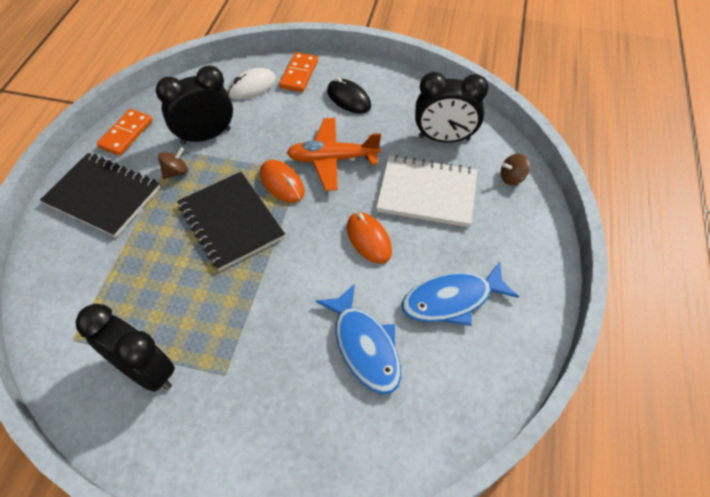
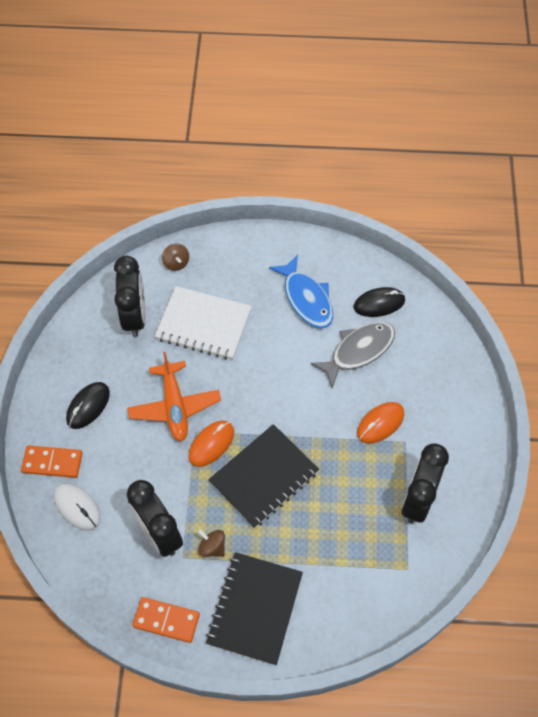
camera: 100 degrees left, 5 degrees up
blue fish [316,283,401,394] -> grey fish [310,322,395,388]
orange mouse [347,212,392,264] -> orange mouse moved to [357,402,404,444]
white notebook [376,155,478,227] -> white notebook turned 75 degrees counterclockwise [155,286,252,360]
none -> black mouse [354,287,405,317]

